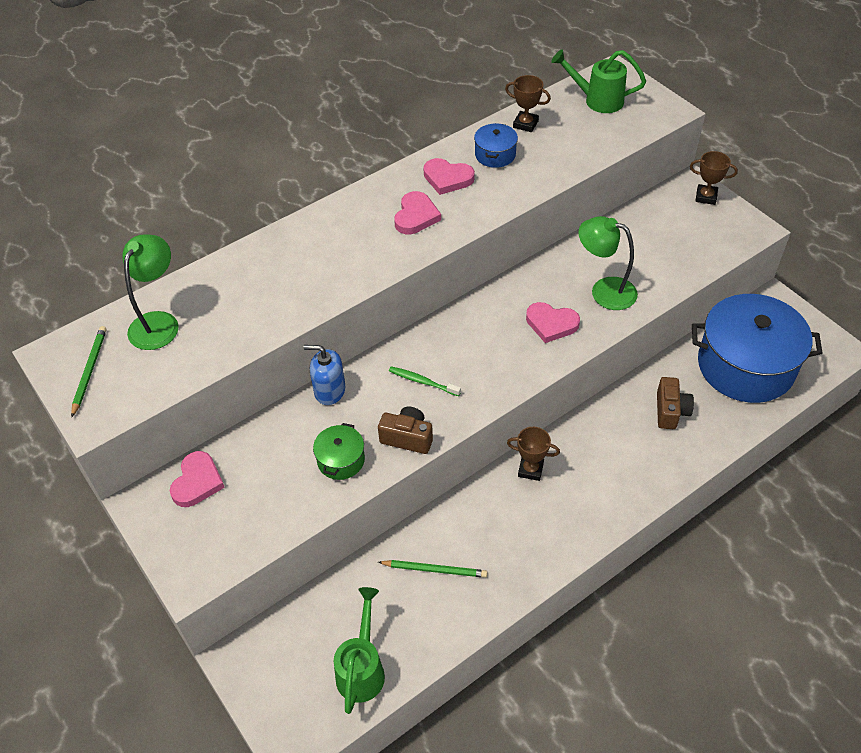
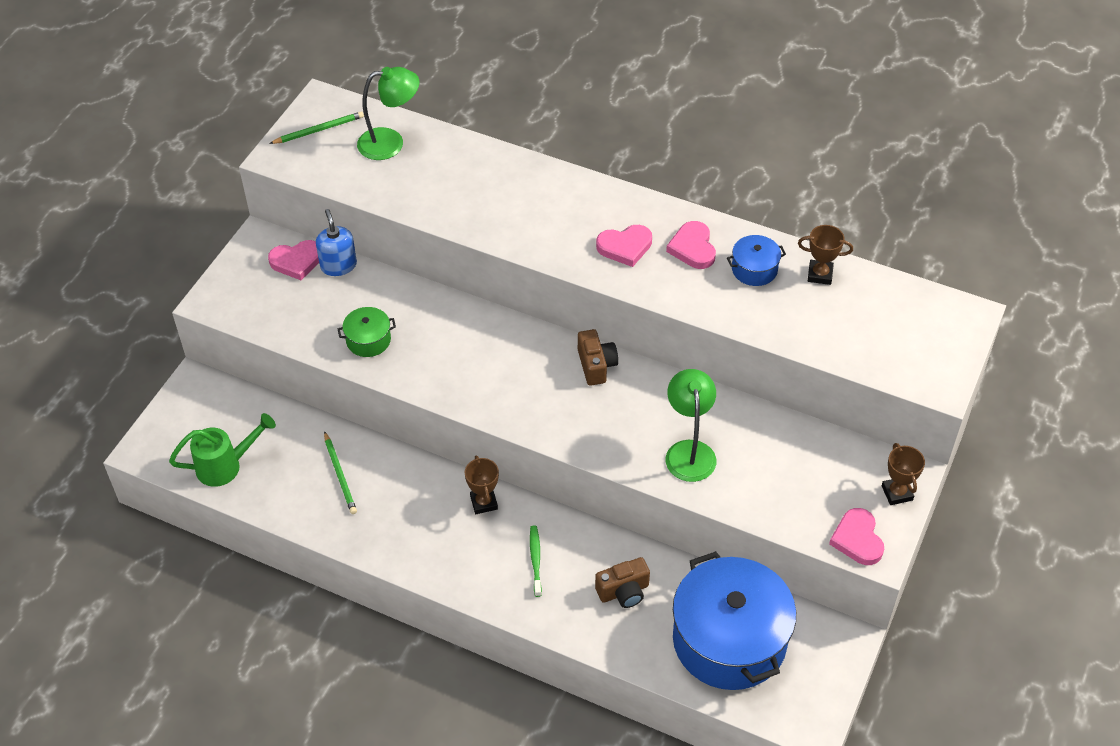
camera: 60 degrees right, 0 degrees up
blue soap dispenser [304,345,345,405] -> blue soap dispenser moved to [316,209,357,276]
brown camera [378,407,433,454] -> brown camera moved to [578,329,618,386]
green toothbrush [389,366,461,396] -> green toothbrush moved to [530,526,542,597]
brown trophy [505,75,551,132] -> brown trophy turned 75 degrees counterclockwise [798,225,853,285]
pink heart [526,302,580,343] -> pink heart moved to [829,508,884,565]
green watering can [551,49,646,113] -> none

